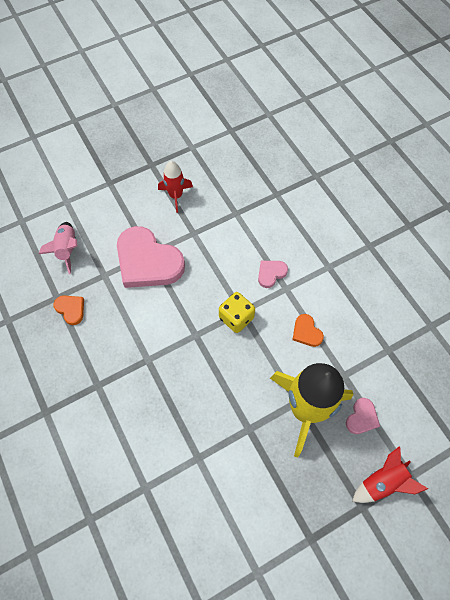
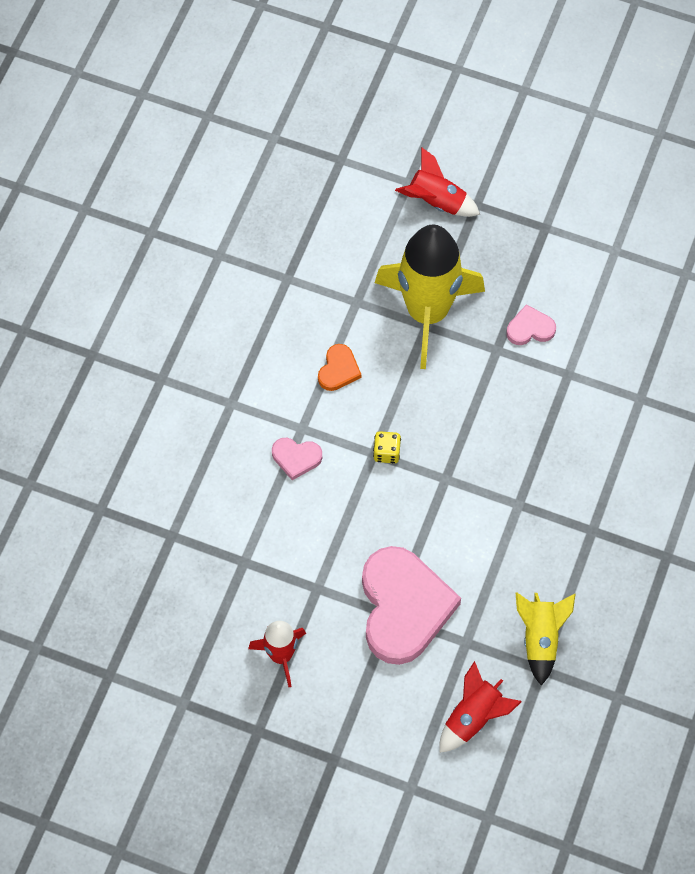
camera: 130 degrees left, 0 degrees up
pink rocket [39,222,77,274] -> red rocket [439,661,522,753]
orange heart [53,296,84,325] -> yellow rocket [515,592,575,685]
yellow dice [219,292,255,333] -> yellow dice [373,431,401,463], size x0.63
pink heart [346,398,380,434] -> pink heart moved to [506,304,556,345]

